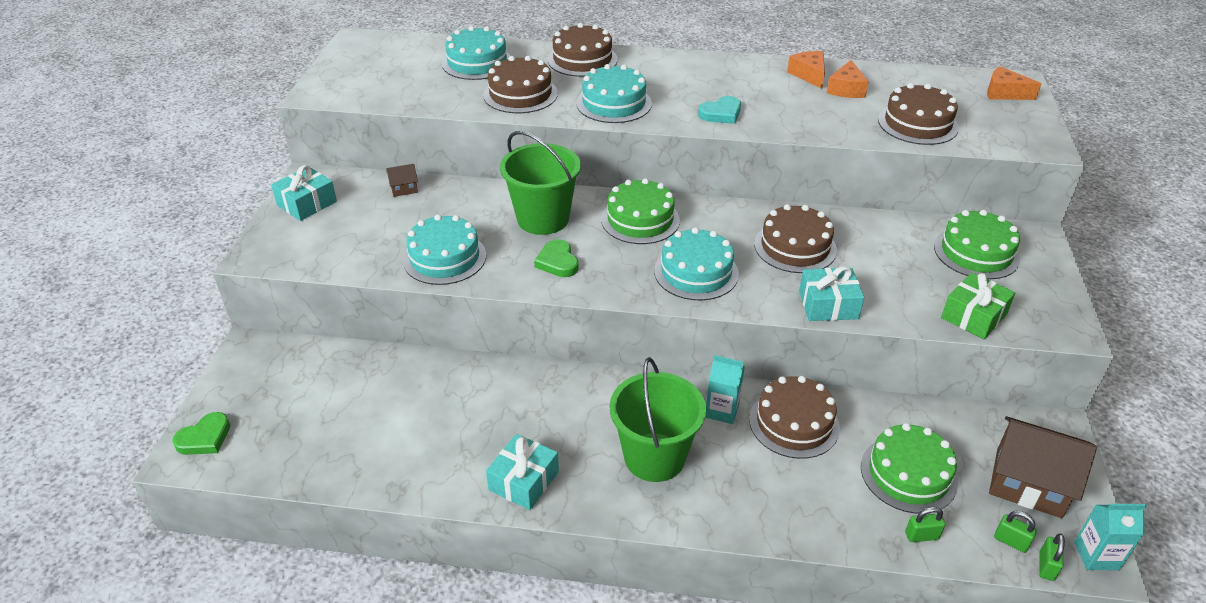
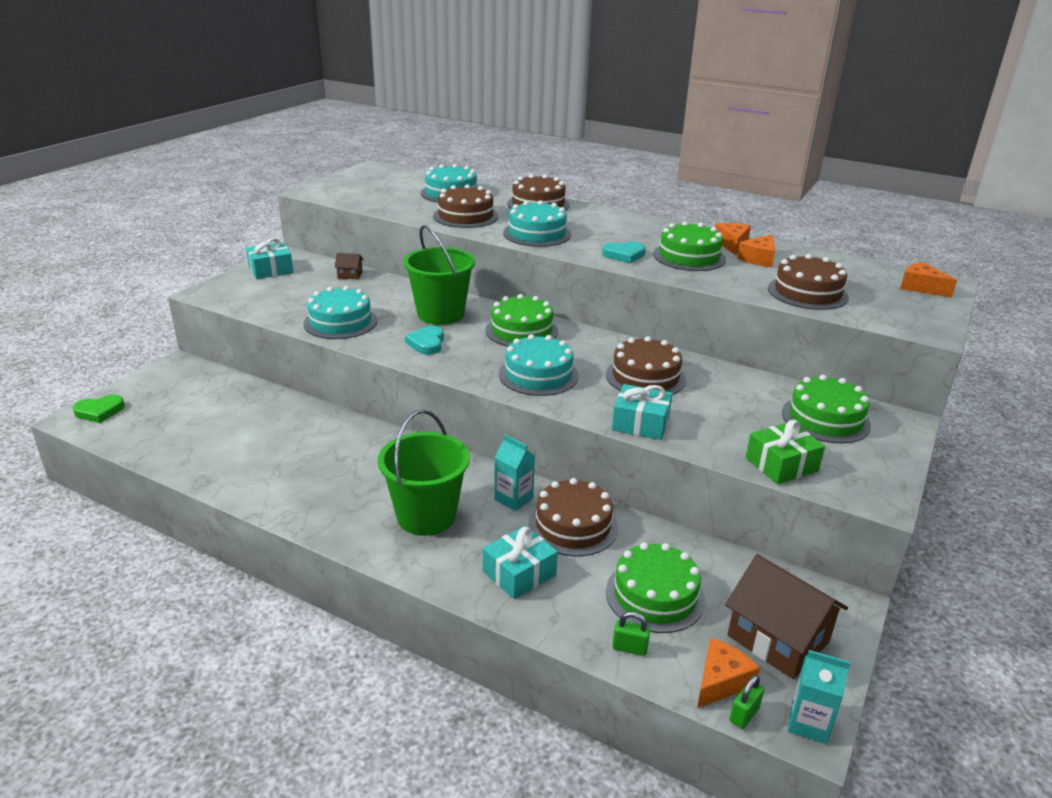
camera: 20 degrees right, 10 degrees down
turquoise gift [486,434,559,510] -> turquoise gift moved to [483,526,558,599]
green heart [534,239,578,277] -> turquoise heart [405,326,444,355]
green padlock [994,511,1037,553] -> orange cheese [697,638,760,708]
none -> green cake [653,221,726,271]

